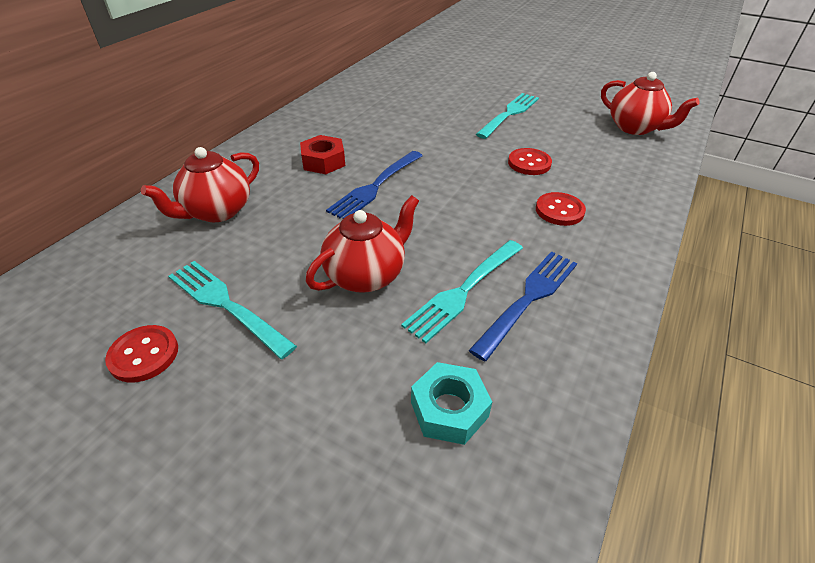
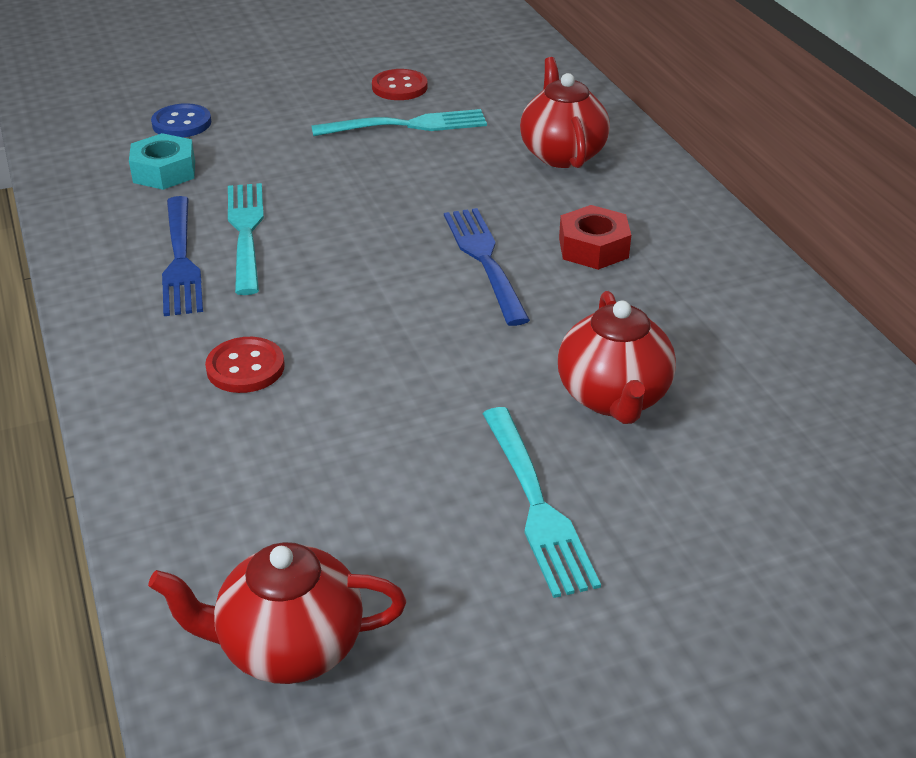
camera: 130 degrees right, 5 degrees down
red teapot [306,195,419,293] -> red teapot moved to [558,291,676,424]
red button [508,148,552,175] -> none
none -> blue button [151,103,211,137]

